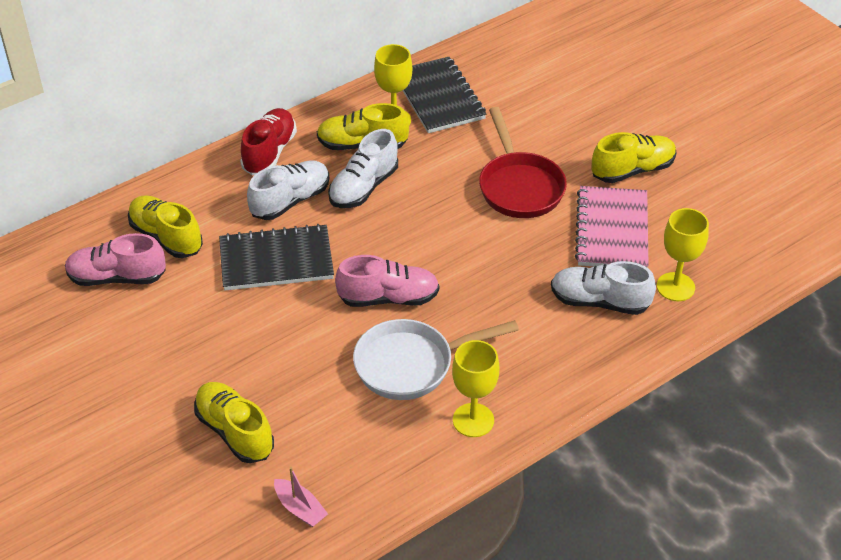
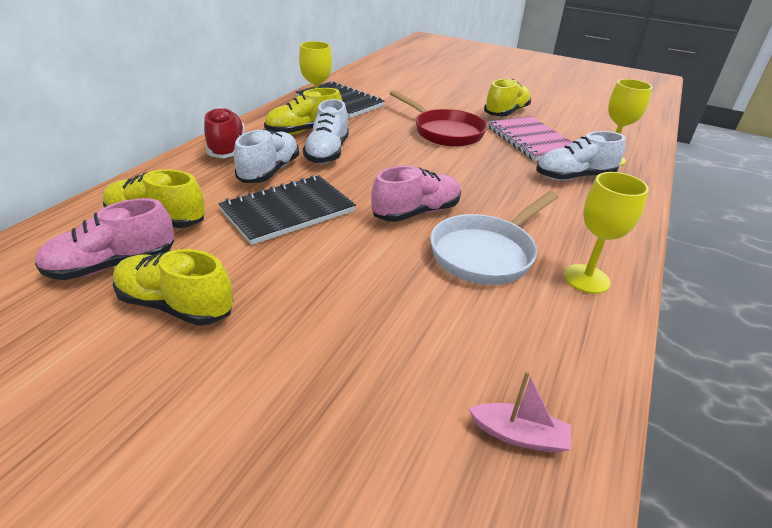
camera: 30 degrees left, 10 degrees down
yellow shoe [194,382,274,463] -> yellow shoe moved to [113,249,233,326]

